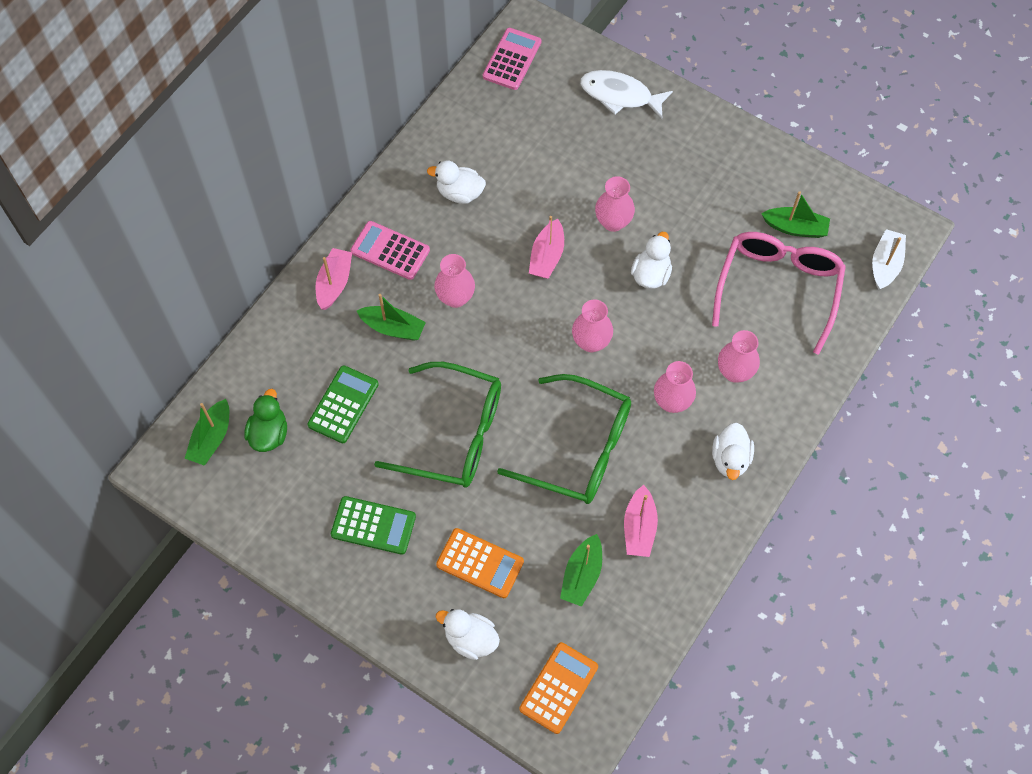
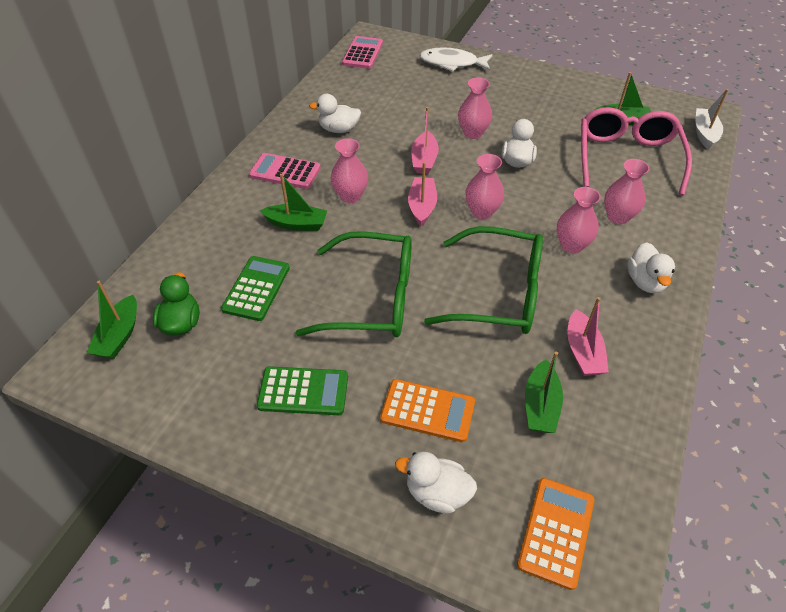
camera: 10 degrees left, 15 degrees down
pink boat [315,248,352,310] -> pink boat moved to [408,162,437,226]

